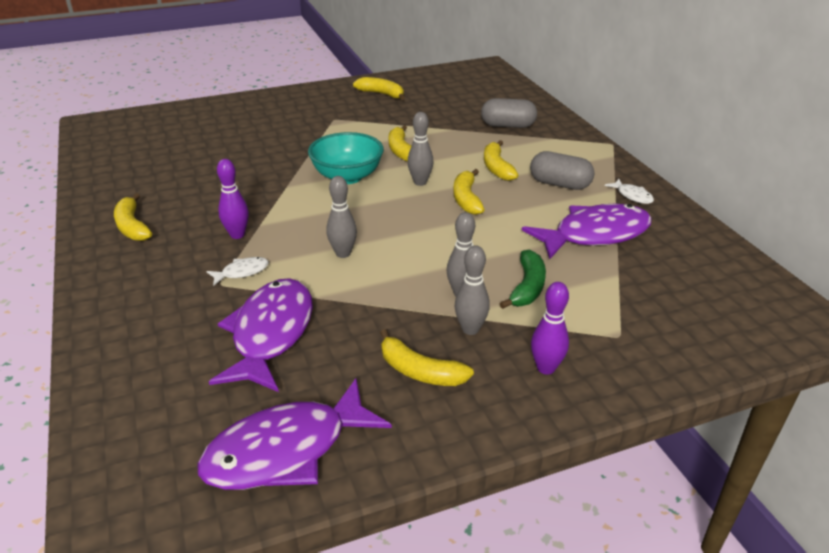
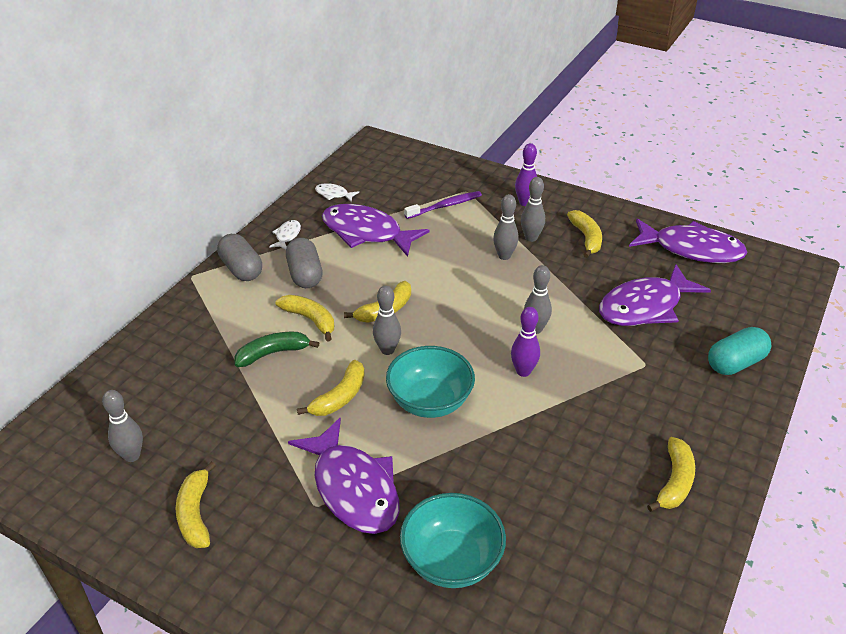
camera: 130 degrees left, 5 degrees up
white fish [206,257,269,286] -> white fish moved to [315,183,359,202]
purple bowling pin [217,159,249,239] -> purple bowling pin moved to [511,307,540,377]
grey capsule [481,98,537,128] -> grey capsule moved to [217,234,262,281]
yellow banana [484,140,518,181] -> yellow banana turned 90 degrees counterclockwise [275,295,334,342]
green banana [500,250,546,309] -> green banana moved to [234,332,319,367]
none -> grey bowling pin [102,390,143,462]
none -> purple fish [288,417,399,534]
none -> turquoise bowl [400,493,506,588]
none -> purple toothbrush [404,191,482,219]
none -> turquoise capsule [708,327,772,375]

